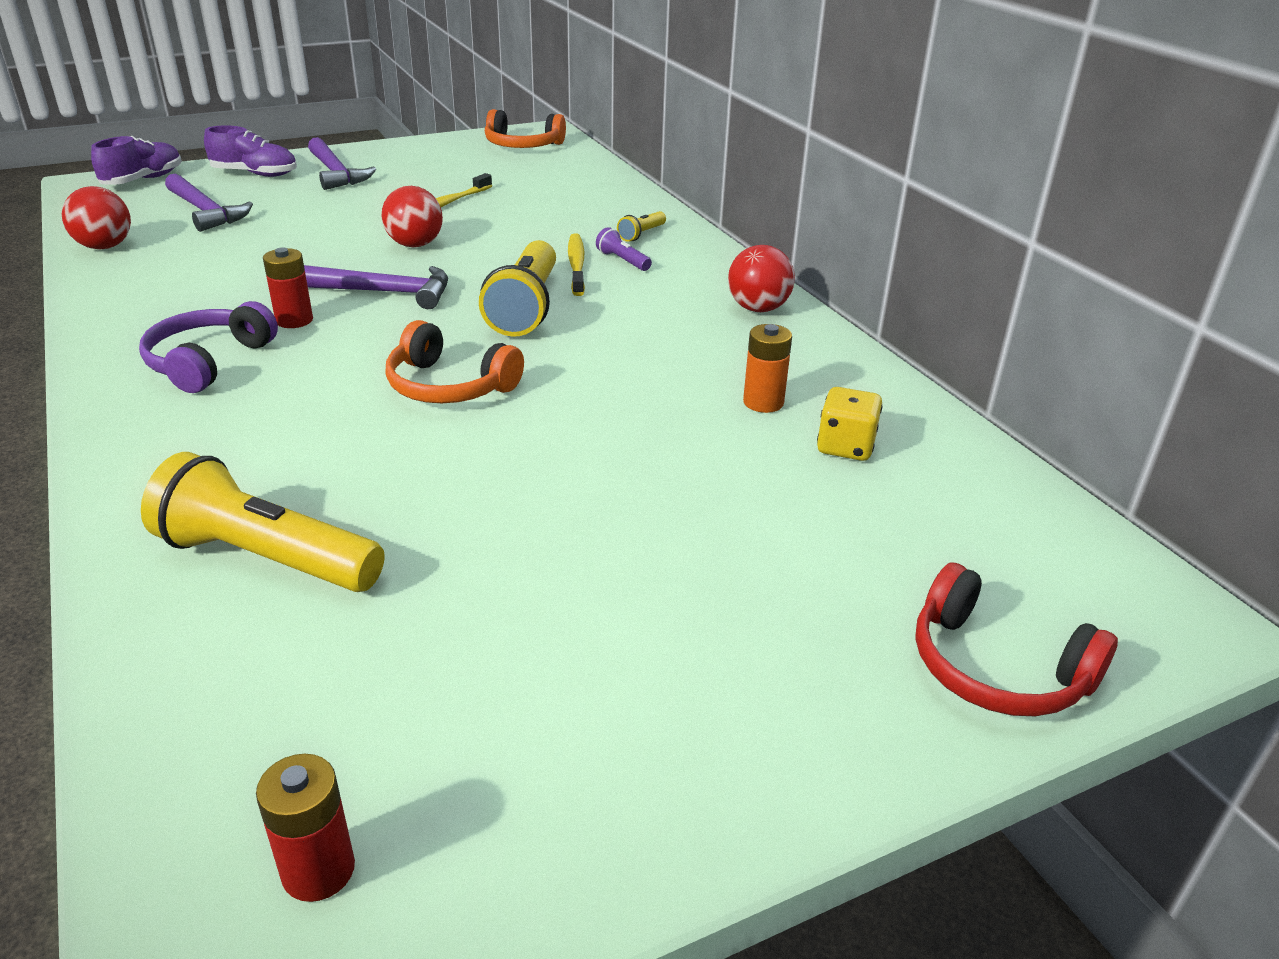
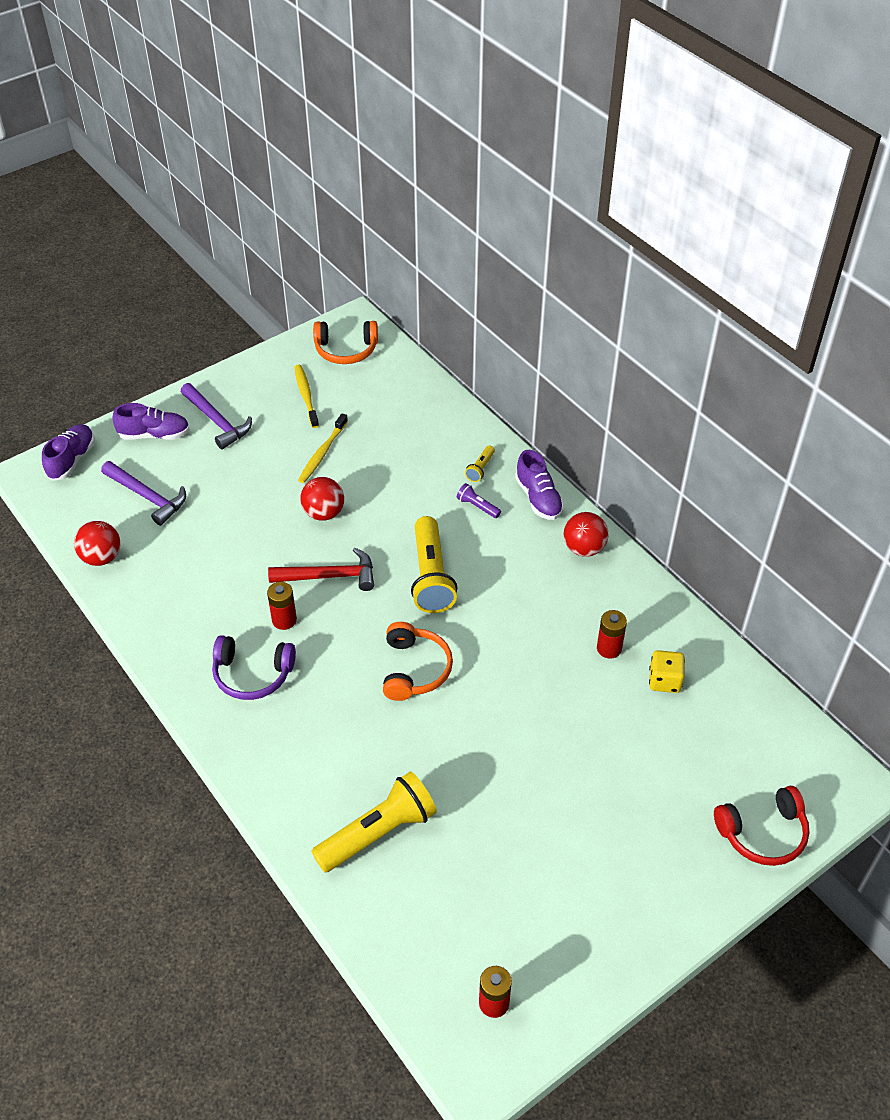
camera: 10 degrees left, 15 degrees up
purple headphones [139,301,278,393] -> purple headphones turned 90 degrees counterclockwise [212,635,296,700]
yellow flashlight [141,452,385,592] -> yellow flashlight turned 135 degrees clockwise [311,772,437,873]
purple hammer [304,265,448,309] -> red hammer [268,548,374,591]
orange headphones [385,320,524,403] -> orange headphones turned 105 degrees counterclockwise [383,622,453,701]
yellow toothbrush [568,233,585,296] -> yellow toothbrush moved to [295,365,319,428]
orange battery [743,324,792,413] -> red battery [597,610,627,659]
red headphones [915,562,1118,716] -> red headphones turned 45 degrees counterclockwise [714,786,810,866]
none -> purple shoe [515,450,564,520]

